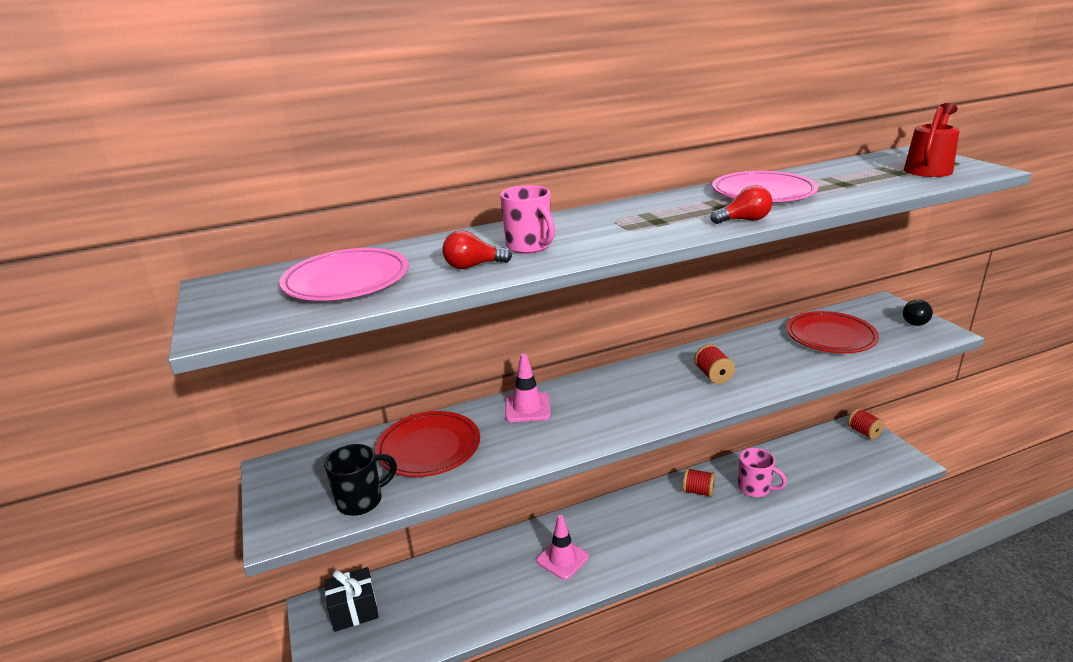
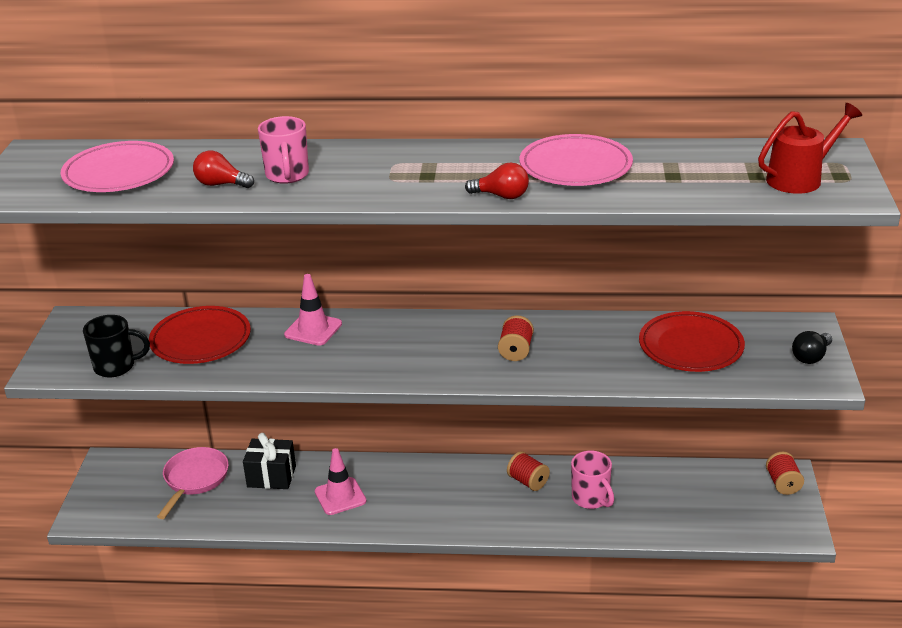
camera: 25 degrees right, 5 degrees up
black gift [325,567,379,632] -> black gift moved to [243,433,296,489]
none -> pink pan [157,447,229,519]

